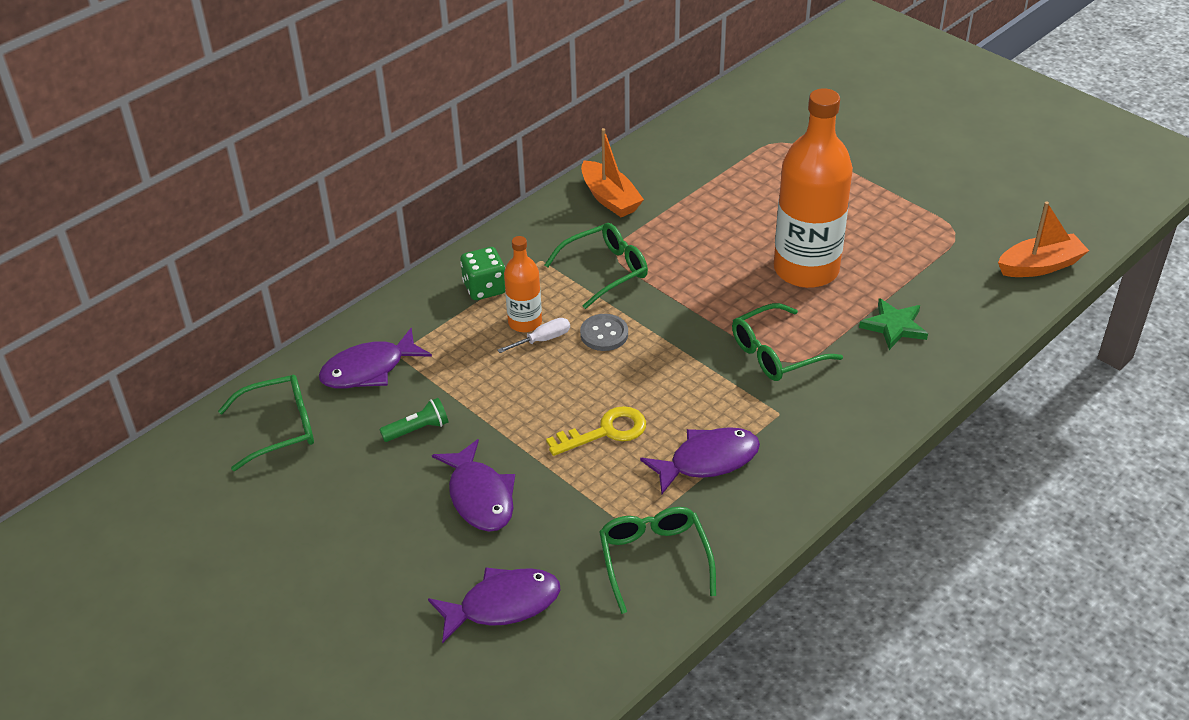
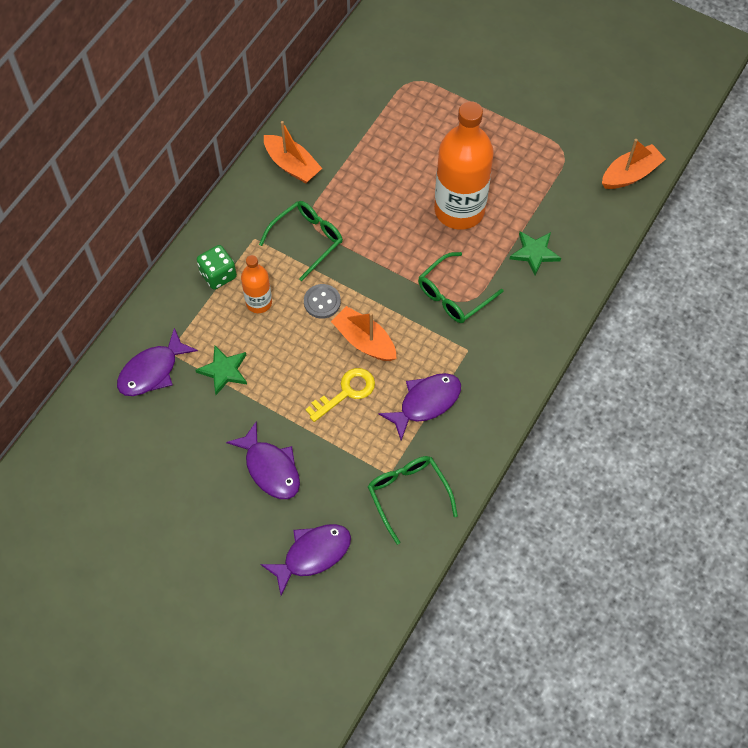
camera: 15 degrees left, 20 degrees up
green glasses [218,375,314,471] -> none
green flashlight [379,398,448,442] -> none
white screwdriver [497,318,570,353] -> none
none -> green star [196,345,247,395]
none -> orange boat [331,306,397,361]

